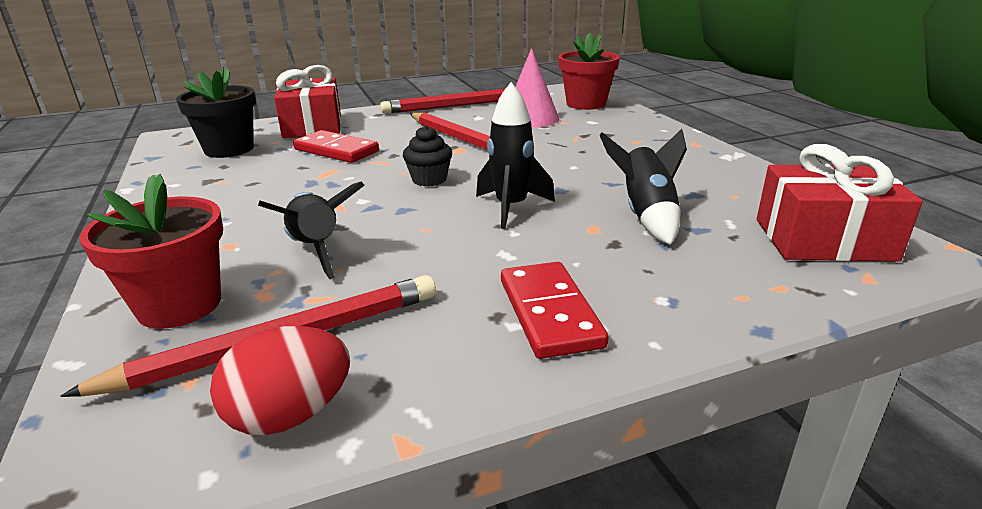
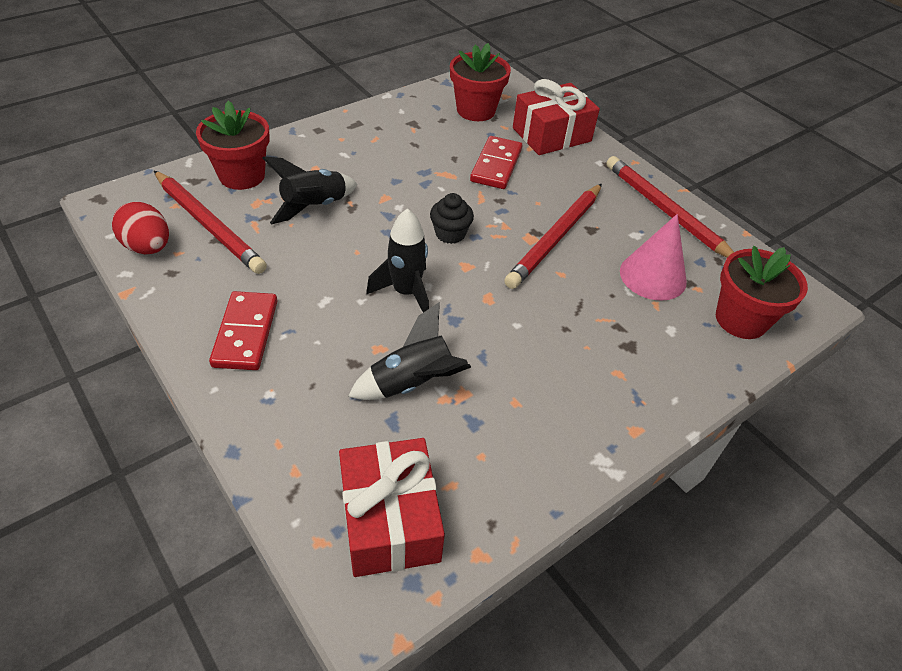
camera: 70 degrees right, 20 degrees up
black flower pot [176,67,256,158] -> red flower pot [450,43,511,121]
red domino [501,262,609,359] -> red domino turned 60 degrees counterclockwise [209,291,277,370]

